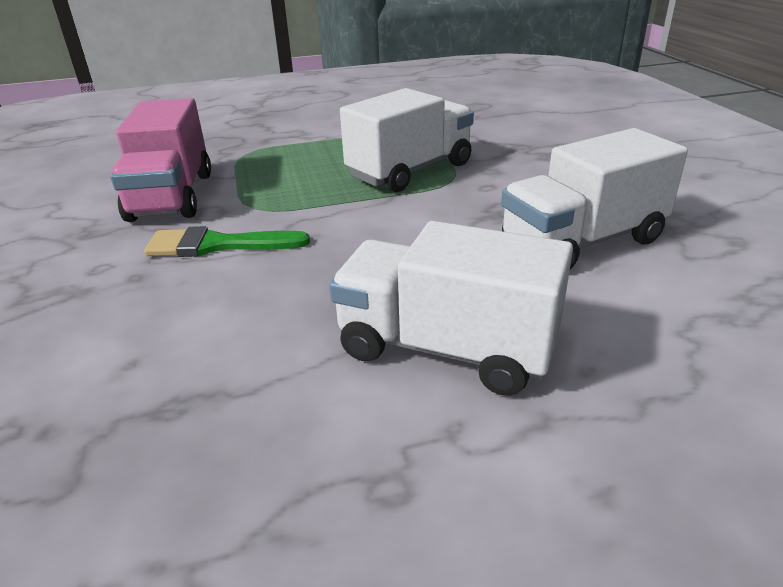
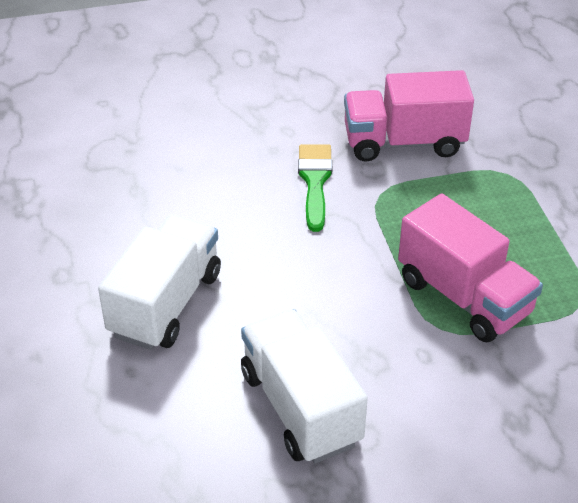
camera: 90 degrees right, 10 degrees up
white truck [340,88,474,192] -> pink truck [398,194,543,342]

